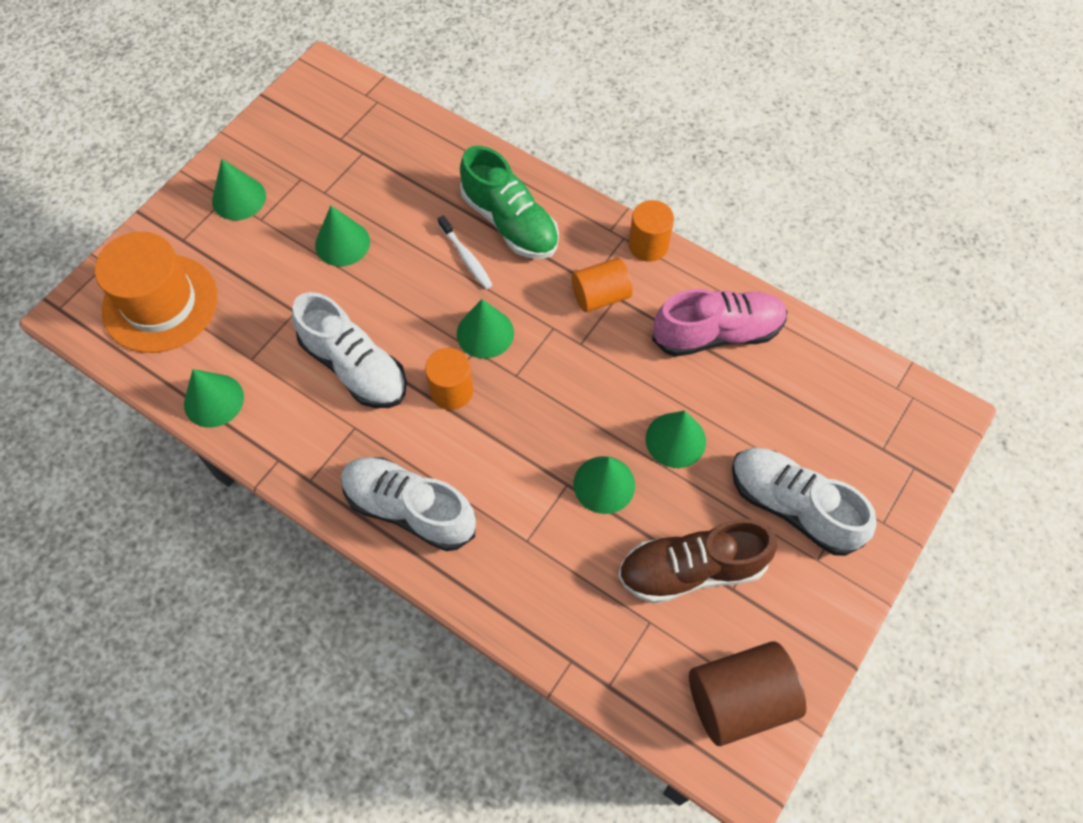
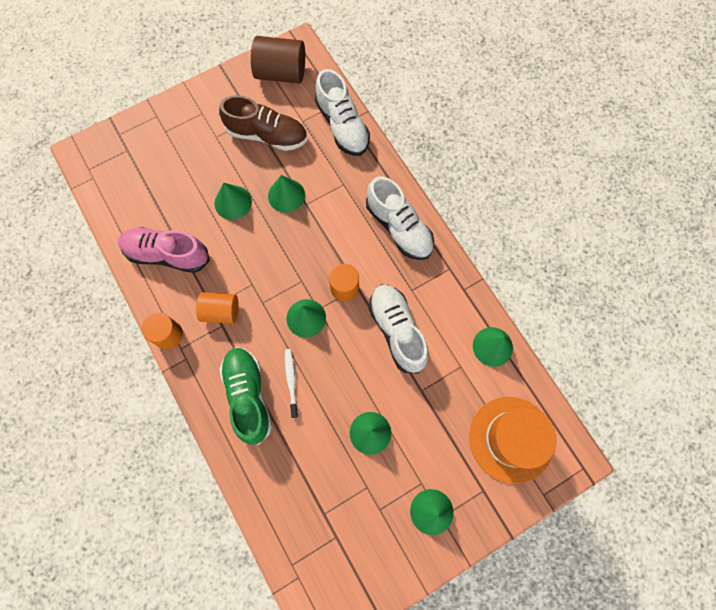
camera: 155 degrees left, 10 degrees up
white shoe [732,448,876,556] -> white shoe moved to [315,69,370,156]

